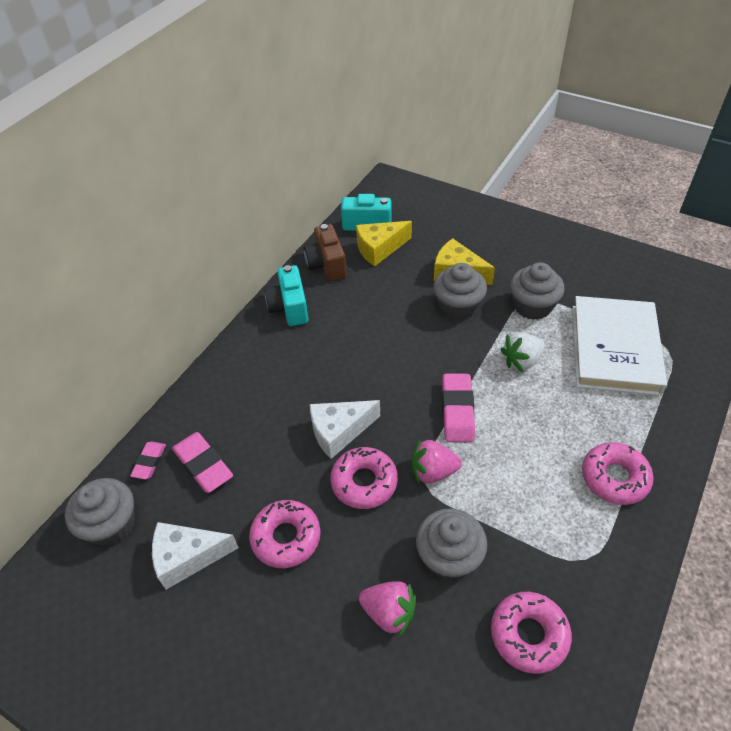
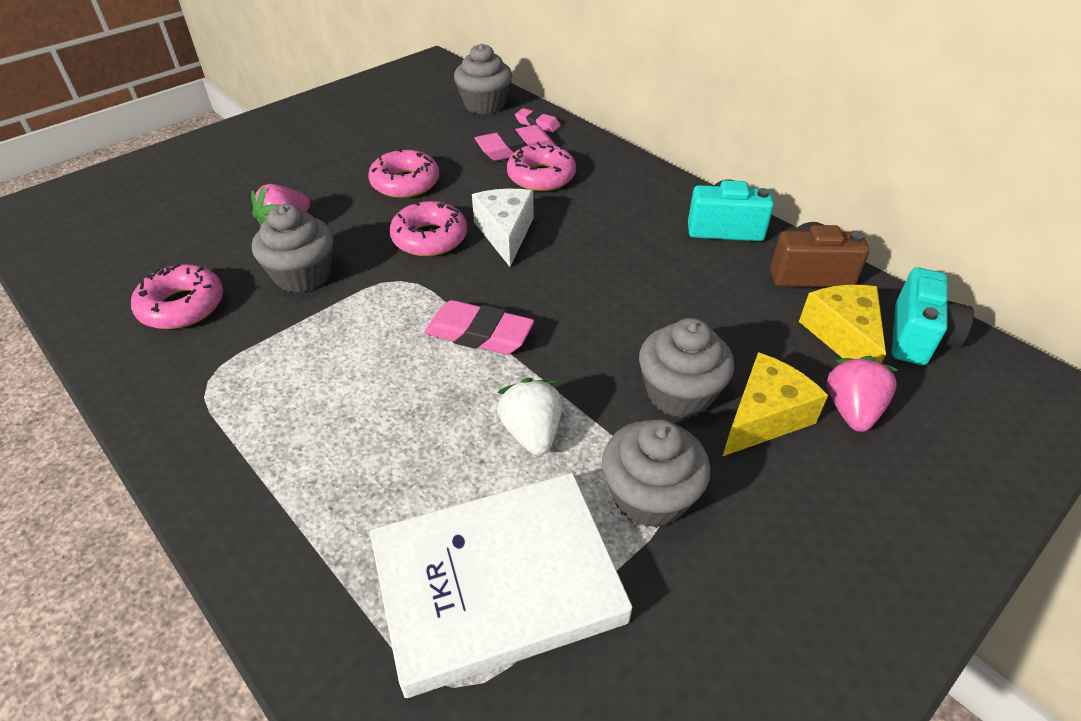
camera: 105 degrees right, 5 degrees down
white cheese [152,522,239,590] -> none
pink strawberry [412,438,462,485] -> pink strawberry moved to [827,356,897,432]
white book [573,296,667,395] -> white book turned 45 degrees counterclockwise [370,473,632,698]
pink donut [582,442,654,505] -> pink donut moved to [507,142,576,191]

